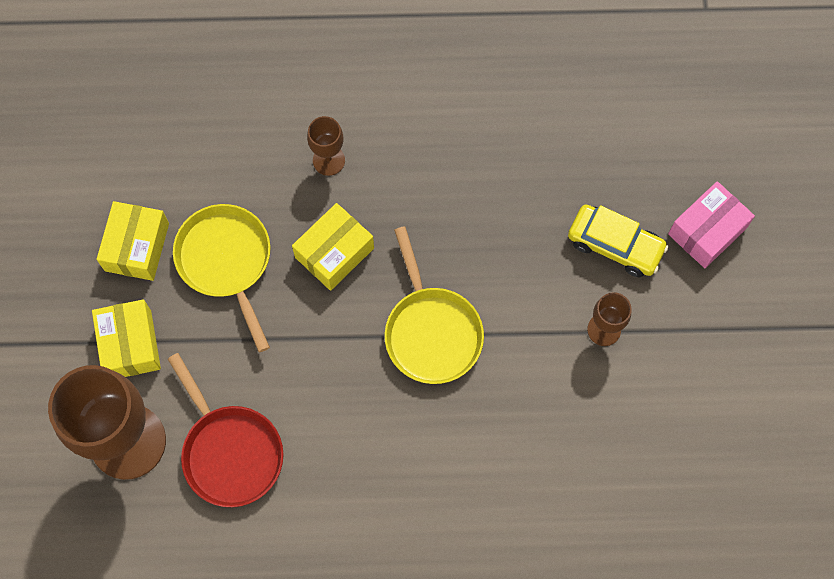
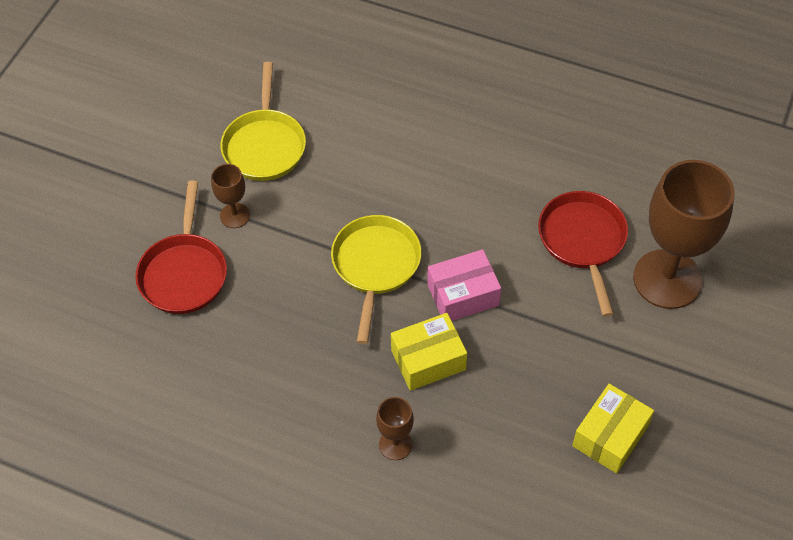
camera: 155 degrees left, 15 degrees down
yellow box [92,299,161,377] -> none
yellow pan [173,204,270,352] -> yellow pan moved to [220,62,306,181]
yellow car [568,204,669,277] -> red pan [135,181,227,314]
pink box [668,181,755,268] -> pink box moved to [427,249,501,321]

